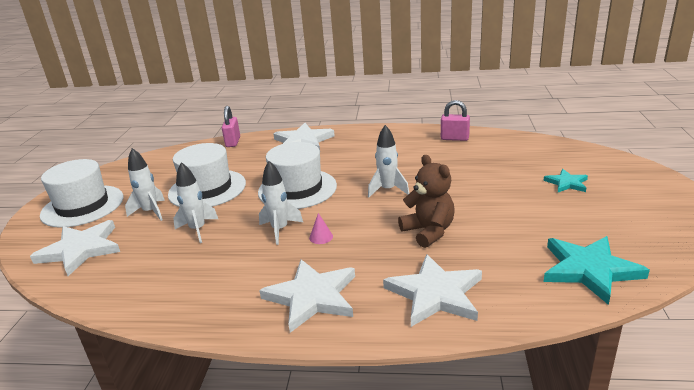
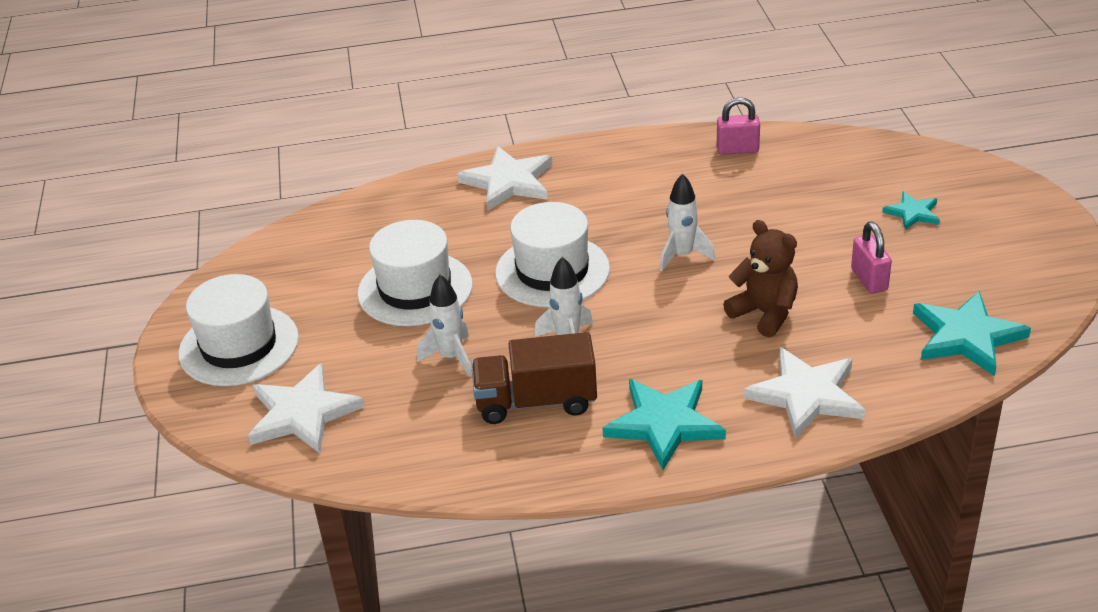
camera: 15 degrees left, 10 degrees up
white rocket [125,148,165,221] -> none
pink padlock [222,106,240,147] -> pink padlock moved to [851,221,892,293]
white star [259,259,355,333] -> turquoise star [603,379,726,470]
pink cone [309,213,333,244] -> none
none -> brown truck [471,332,597,424]

